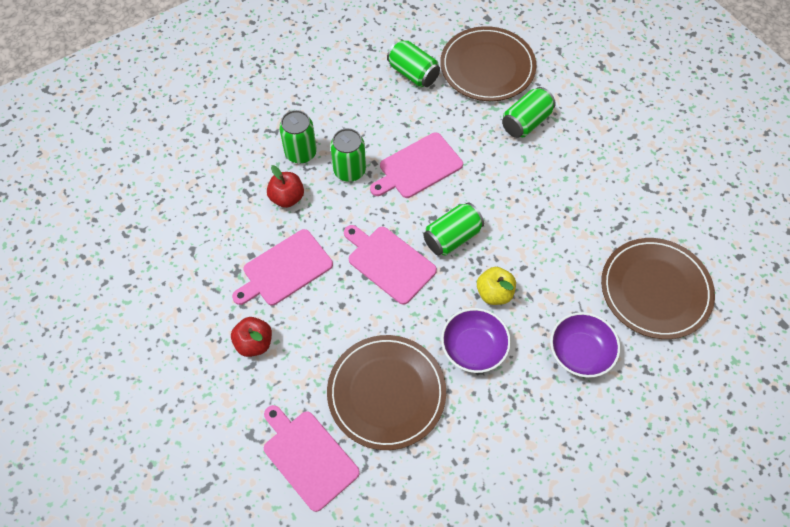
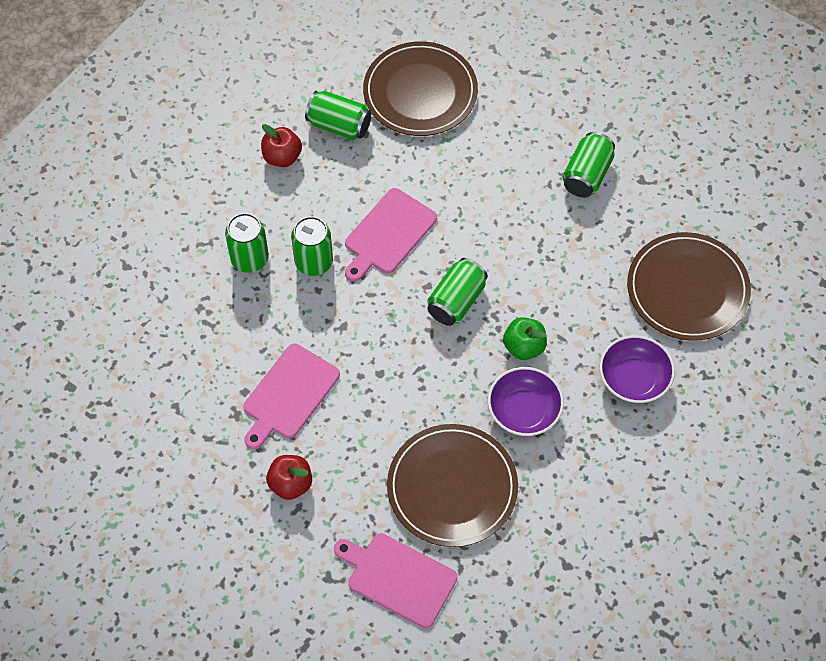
camera: 20 degrees left, 0 degrees up
red apple [267,165,304,208] -> red apple moved to [261,124,302,167]
pink cutting board [344,225,437,304] -> none
yellow apple [477,267,516,305] -> green apple [503,317,547,360]
green can [502,87,556,138] -> green can moved to [562,132,615,198]

